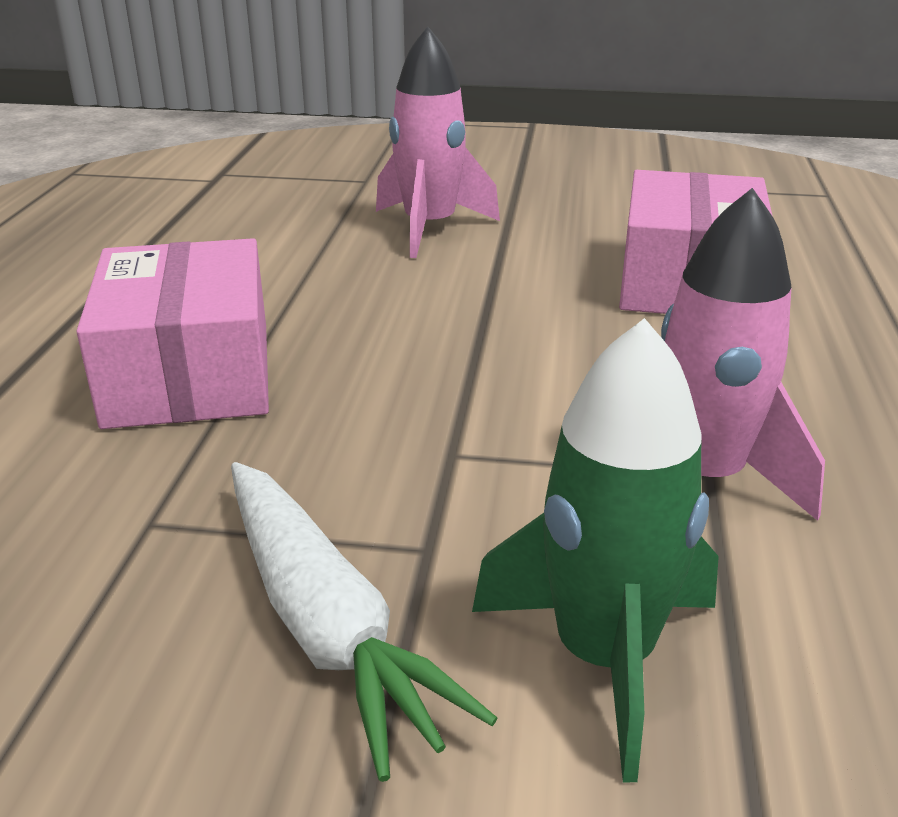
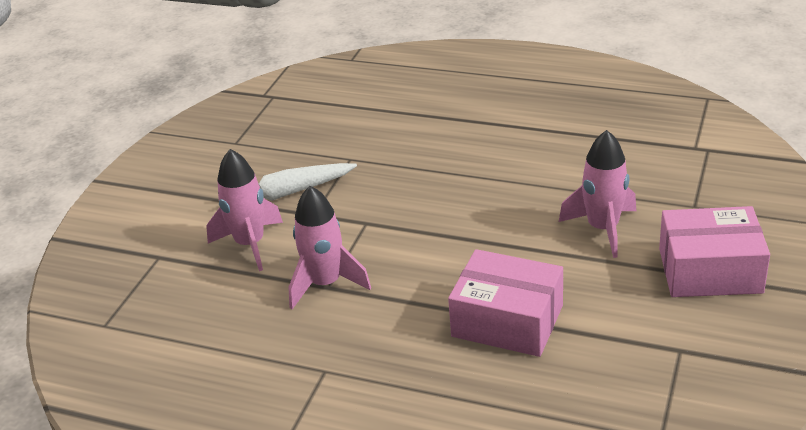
camera: 105 degrees right, 5 degrees up
pink box [77,238,269,429] -> pink box moved to [659,206,770,297]
green rocket [472,318,719,783] -> pink rocket [206,149,283,271]

